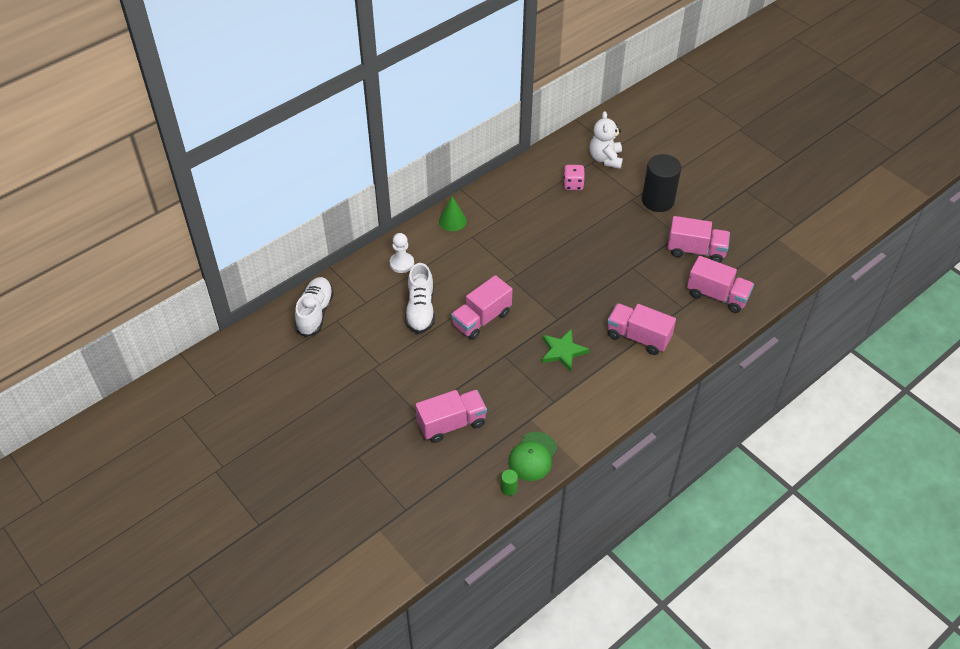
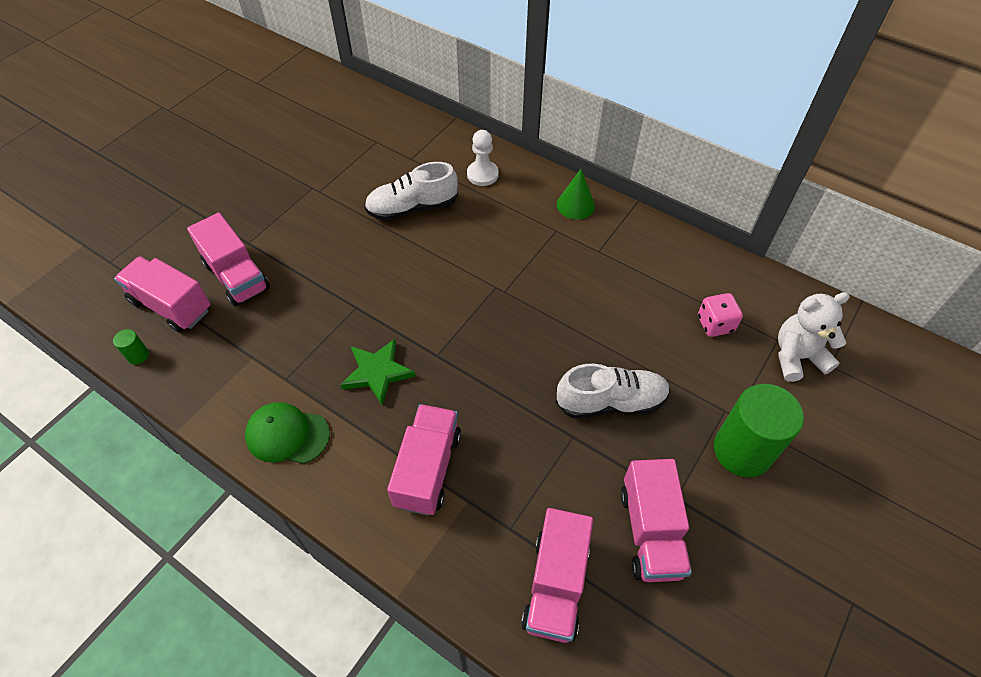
camera: 75 degrees right, 5 degrees up
white shoe [295,277,334,337] -> white shoe moved to [556,364,670,418]
pink truck [451,275,512,340] -> pink truck moved to [114,256,210,333]
green cap [508,432,557,481] -> green cap moved to [245,402,330,464]
black cylinder [642,154,681,212] -> green cylinder [714,384,804,477]

